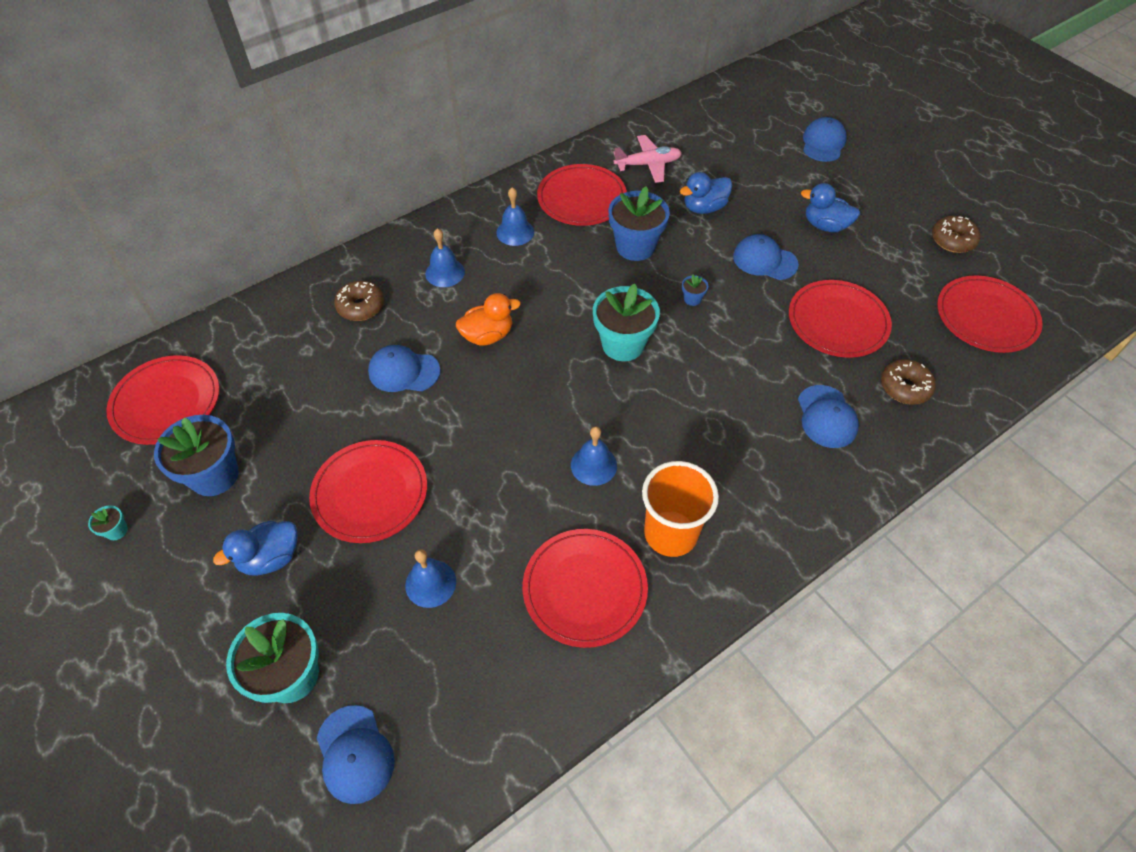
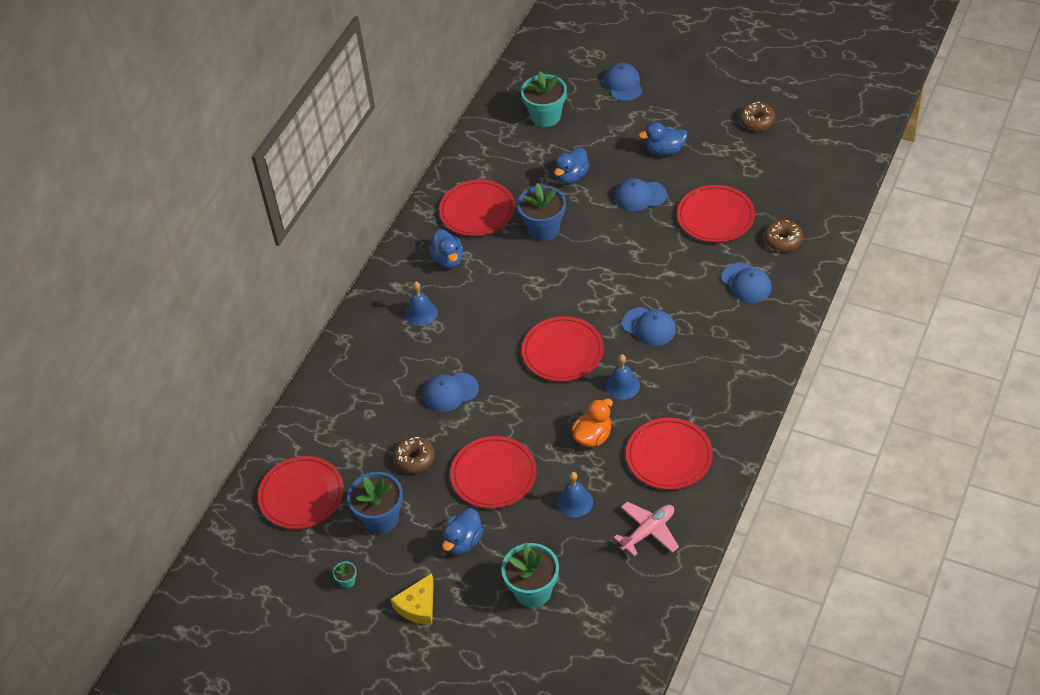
camera: 25 degrees left, 5 degrees down
blue cap [317,705,395,804] -> blue cap moved to [622,307,676,346]
brown donut [334,281,384,321] -> brown donut moved to [393,436,435,473]
orange duck [456,293,521,346] -> orange duck moved to [572,399,613,447]
blue bell [496,187,534,246] -> blue duck [429,229,463,268]
turquoise flower pot [593,283,660,361] -> turquoise flower pot moved to [521,71,567,127]
pink plane [613,135,682,183] -> pink plane moved to [614,501,679,556]
orange cup [642,461,719,557] -> none
blue flower pot [682,274,708,306] -> none
red plate [937,276,1043,353] -> red plate moved to [522,316,604,382]
none -> yellow cheese [391,573,434,625]

